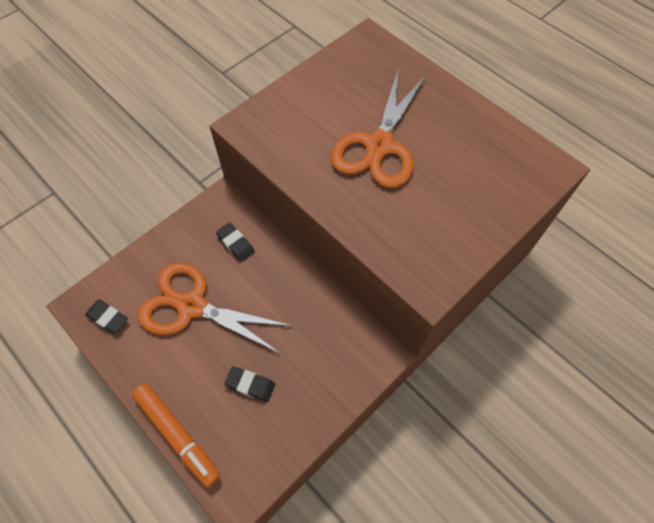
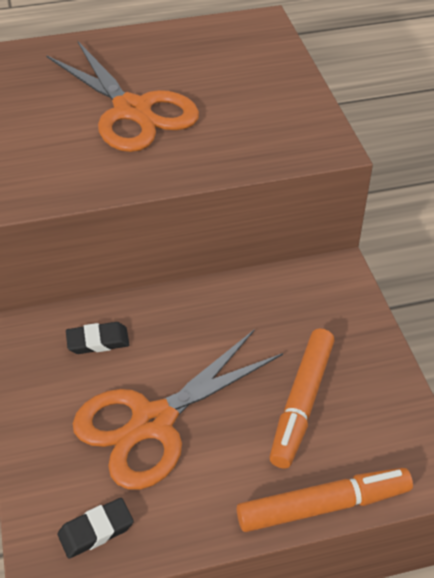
camera: 60 degrees left, 15 degrees down
black eraser [224,366,275,402] -> orange marker [270,328,334,469]

